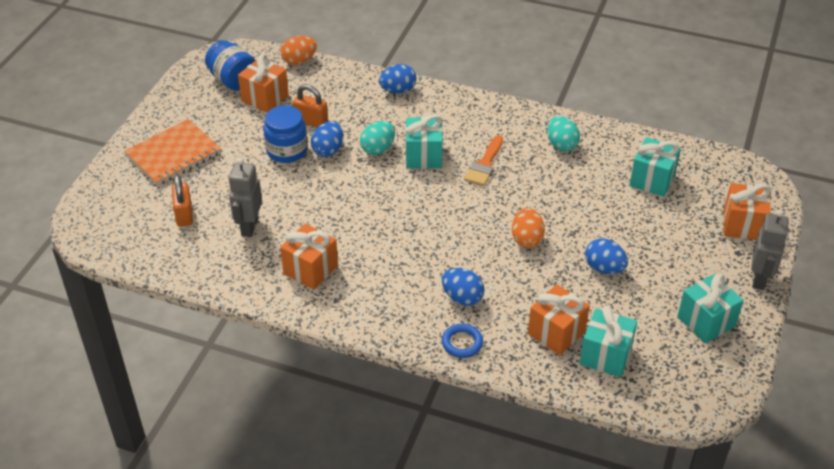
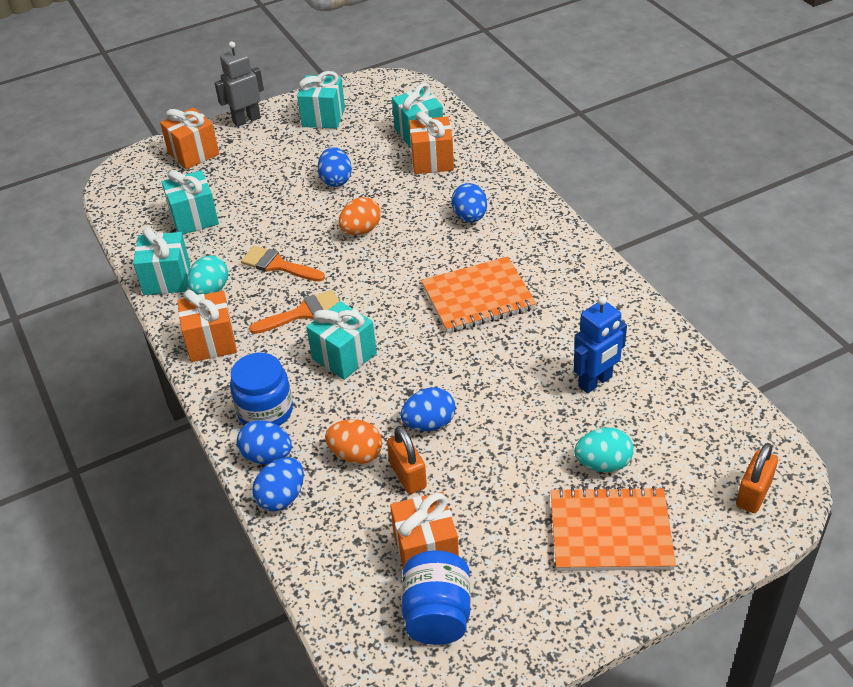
camera: 135 degrees left, 0 degrees up
orange padlock [172,174,193,227] -> orange padlock moved to [736,443,778,513]
grey robot [229,158,262,237] -> blue robot [574,296,627,393]
blue jar [263,105,308,163] -> blue jar moved to [230,352,293,426]
orange egg [280,35,317,65] -> orange egg moved to [325,419,382,464]
orange gift [280,223,338,290] -> orange gift moved to [177,290,237,362]
turquoise egg [360,121,395,155] -> turquoise egg moved to [574,427,634,472]
blue ring [442,324,483,358] -> none
none -> turquoise gift [133,227,190,295]
none -> orange brush [241,246,325,282]
none -> blue egg [252,457,304,511]
none -> orange notebook [421,256,537,333]

